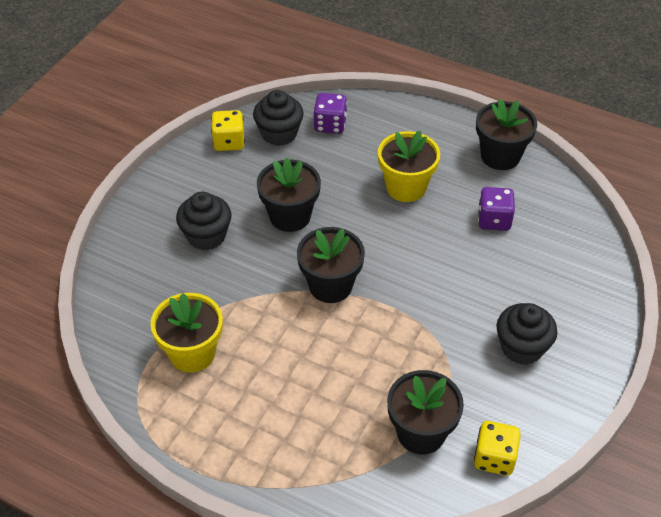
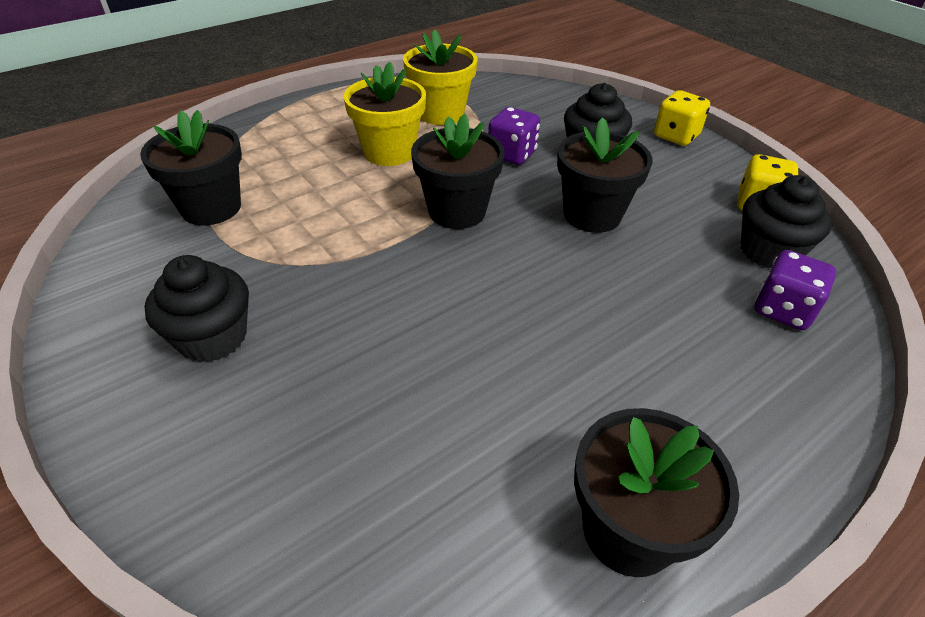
camera: 115 degrees right, 5 degrees down
yellow flower pot [378,131,440,202] -> yellow flower pot moved to [343,62,426,166]
yellow dice [474,421,521,476] -> yellow dice moved to [654,90,710,146]
purple dice [478,187,515,231] -> purple dice moved to [488,107,540,165]

